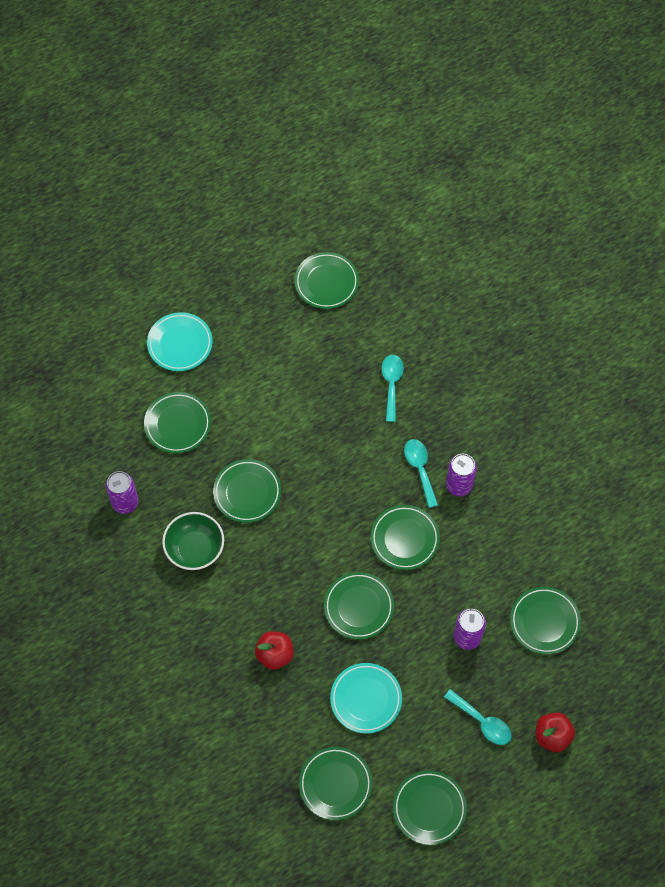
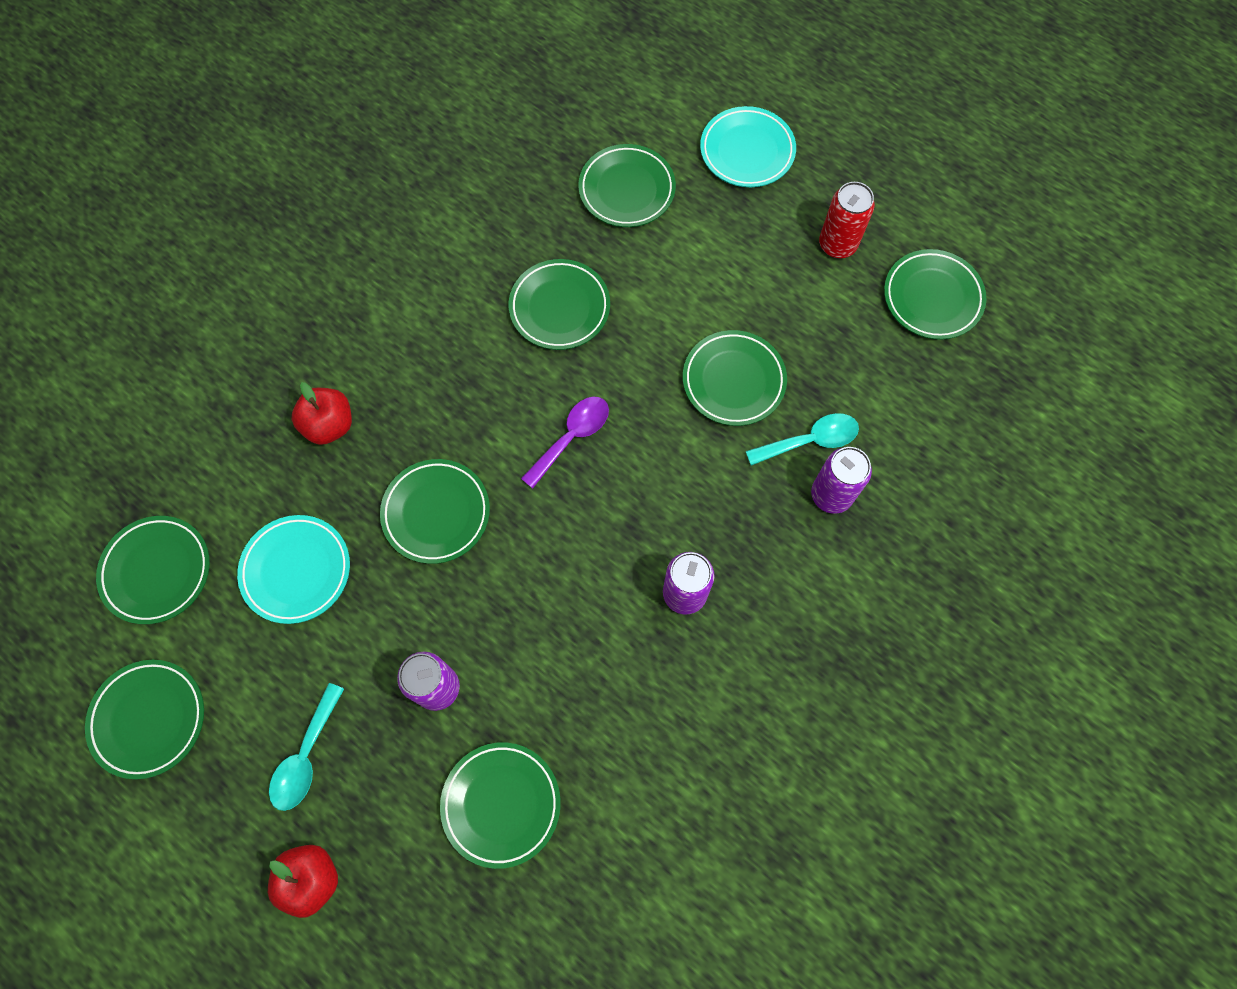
camera: 70 degrees right, 5 degrees up
purple can [106,471,139,514] -> purple can moved to [811,447,872,514]
green bowl [162,512,224,570] -> none
green plate [371,505,440,570] -> green plate moved to [683,330,787,426]
turquoise spoon [404,439,438,508] -> none
none -> purple spoon [521,397,609,488]
none -> red can [819,182,875,258]

